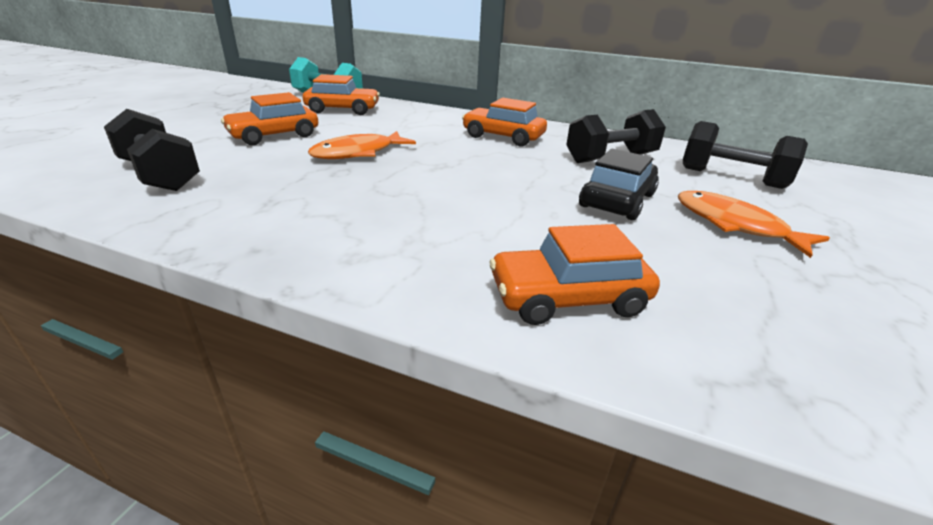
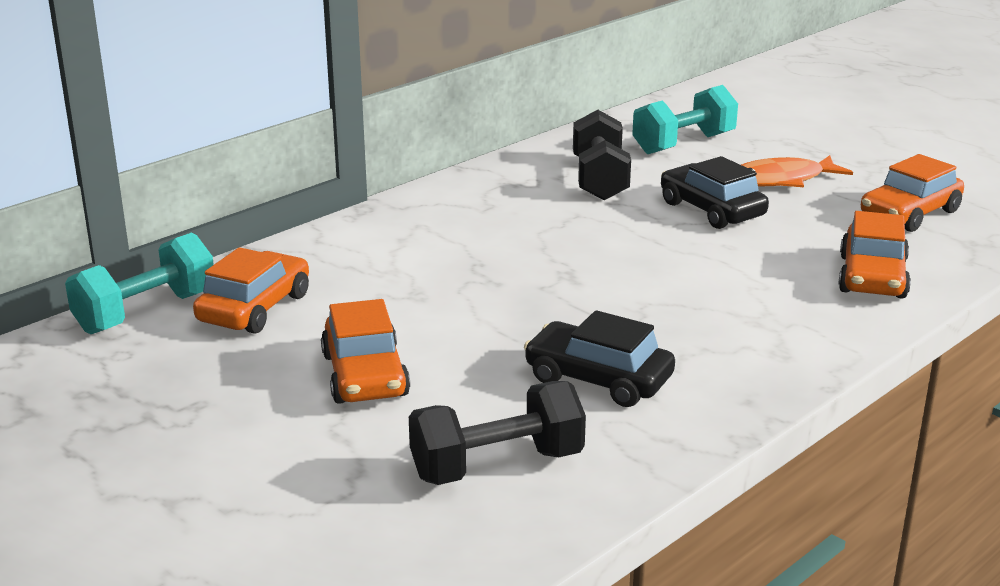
camera: 65 degrees left, 5 degrees down
orange fish [308,131,416,159] -> none
orange car [462,98,547,146] -> orange car moved to [861,154,964,232]
black dumbbell [683,121,808,189] -> turquoise dumbbell [632,85,738,154]
none -> black car [524,310,675,407]

